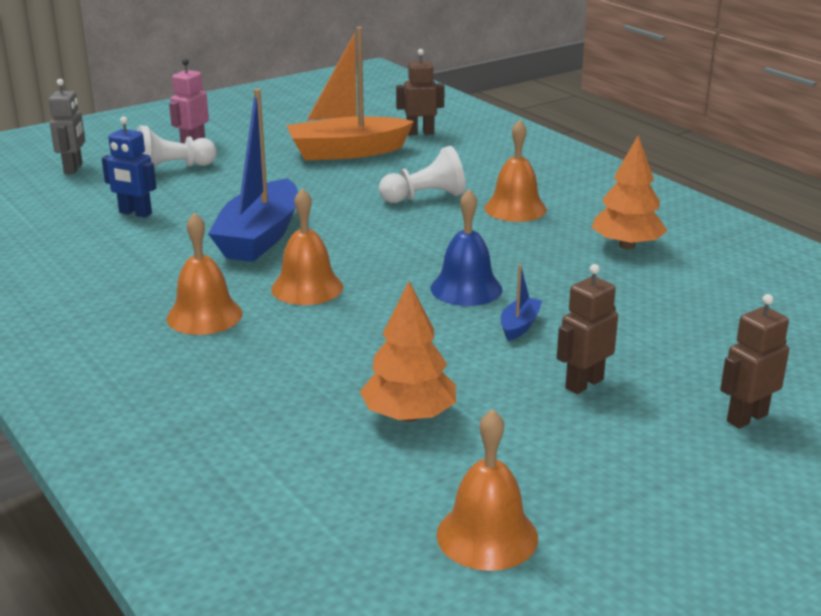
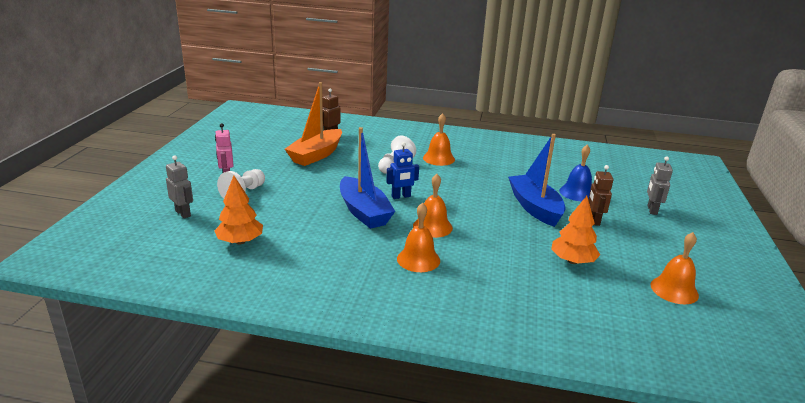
camera: 45 degrees left, 0 degrees up
blue robot [102,117,156,218] -> blue robot moved to [386,142,419,199]
blue bell [431,189,502,306] -> blue bell moved to [559,145,592,201]
blue boat [501,264,542,341] -> blue boat [508,134,566,227], size x2.38
orange tree [592,135,667,249] -> orange tree moved to [215,176,263,244]
brown robot [720,294,789,429] -> grey robot [647,156,673,215]

